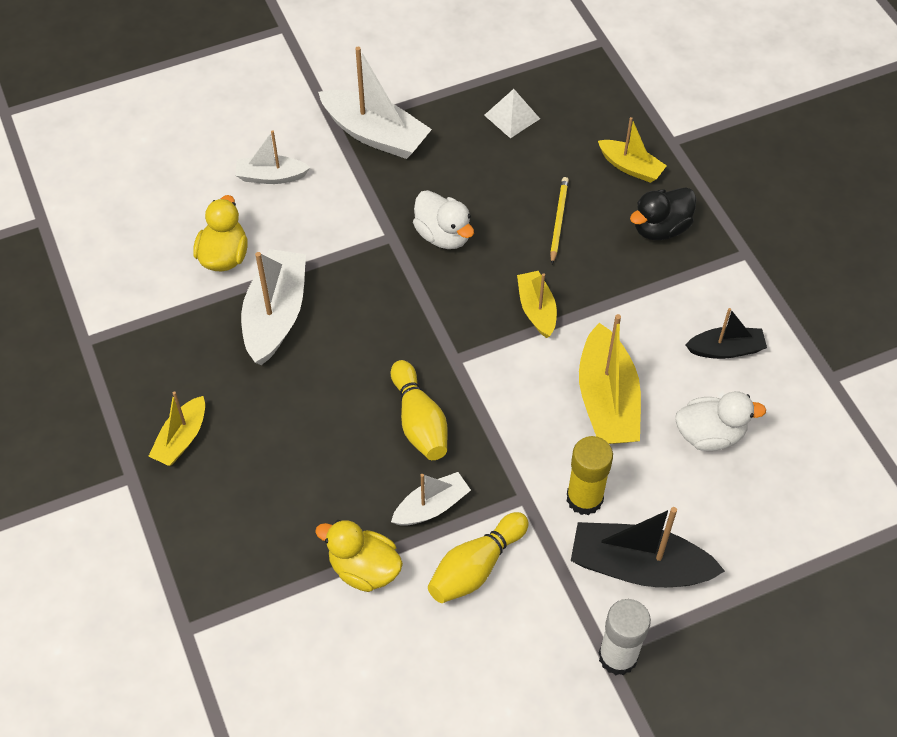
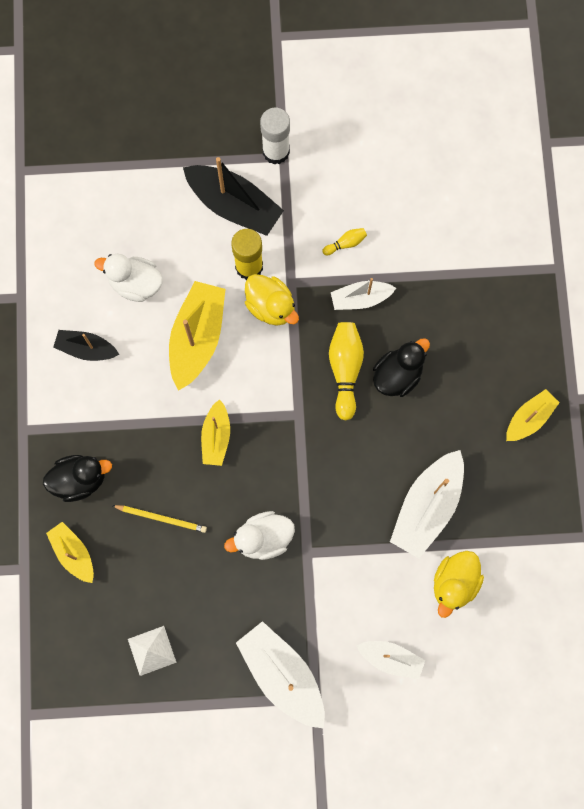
camera: 160 degrees left, 20 degrees up
yellow duck [315,520,403,592] -> yellow duck moved to [245,274,299,326]
white duck [413,190,474,249] -> white duck turned 90 degrees counterclockwise [224,511,295,560]
yellow bowling pin [428,512,529,603] -> yellow bowling pin [322,228,367,255], size x0.50
yellow pencil [550,177,569,264] -> yellow pencil turned 105 degrees counterclockwise [112,505,207,533]
none -> black duck [373,338,430,397]

